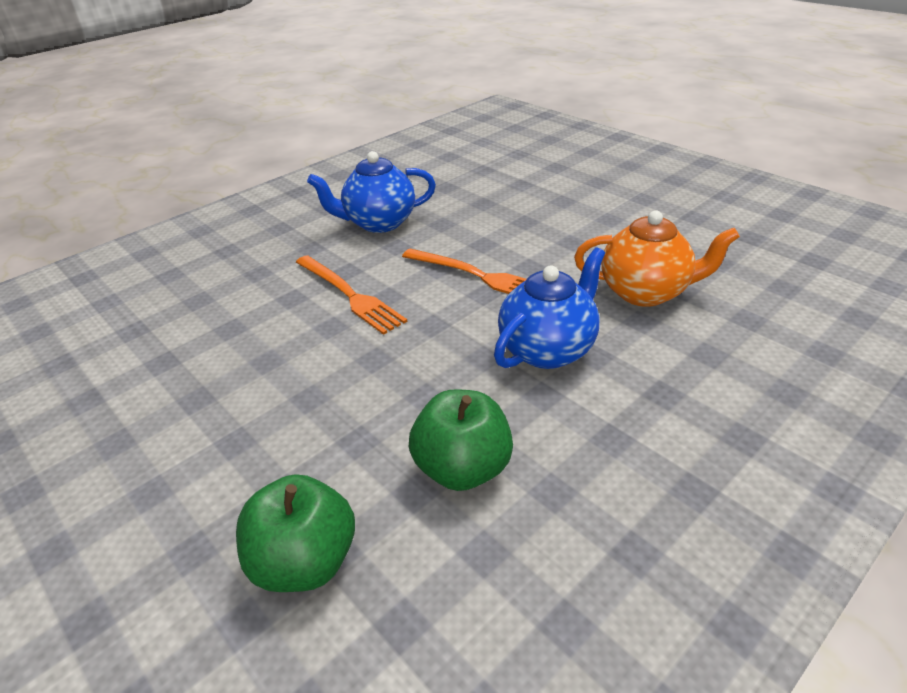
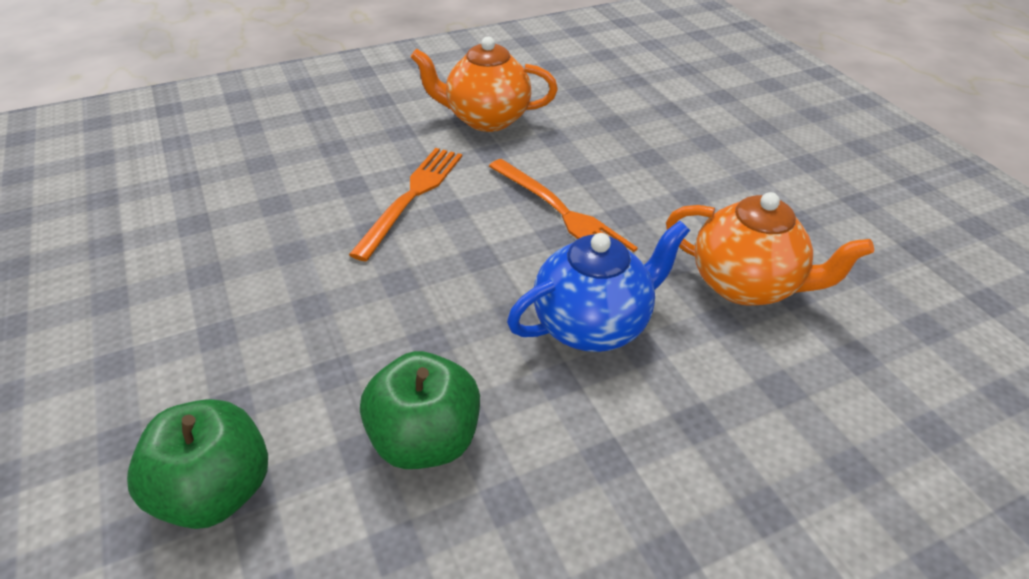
camera: 15 degrees right, 5 degrees up
orange fork [296,255,407,335] -> orange fork turned 135 degrees counterclockwise [349,148,462,261]
blue teapot [307,151,436,233] -> orange teapot [411,37,558,132]

